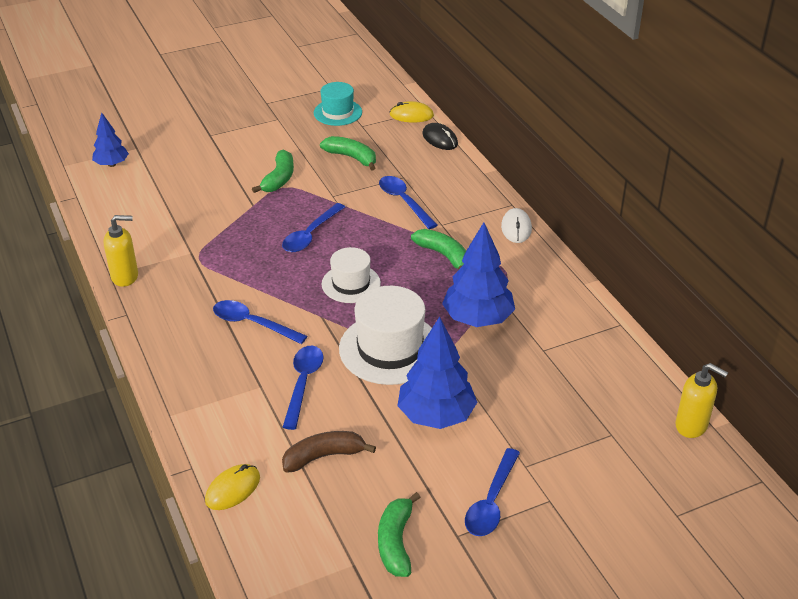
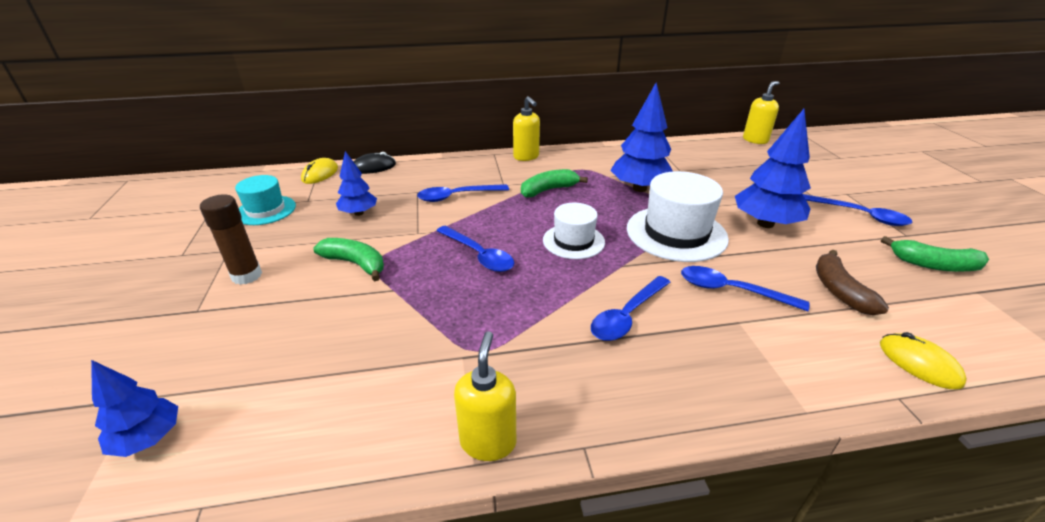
camera: 75 degrees left, 5 degrees down
green banana [320,136,376,171] -> blue tree [336,151,377,216]
white mouse [501,208,532,243] -> yellow soap dispenser [513,96,540,161]
none -> brown glue stick [200,194,262,285]

